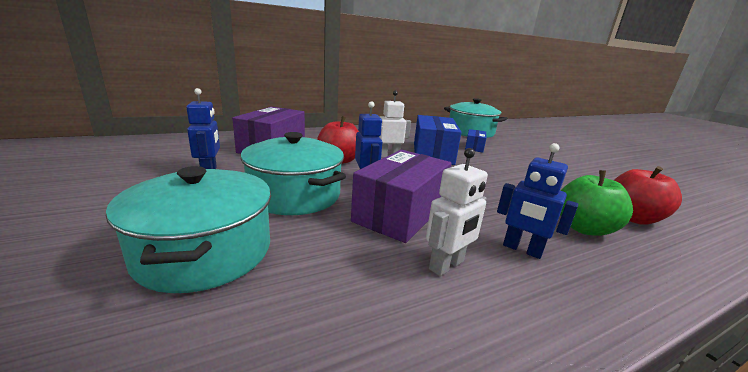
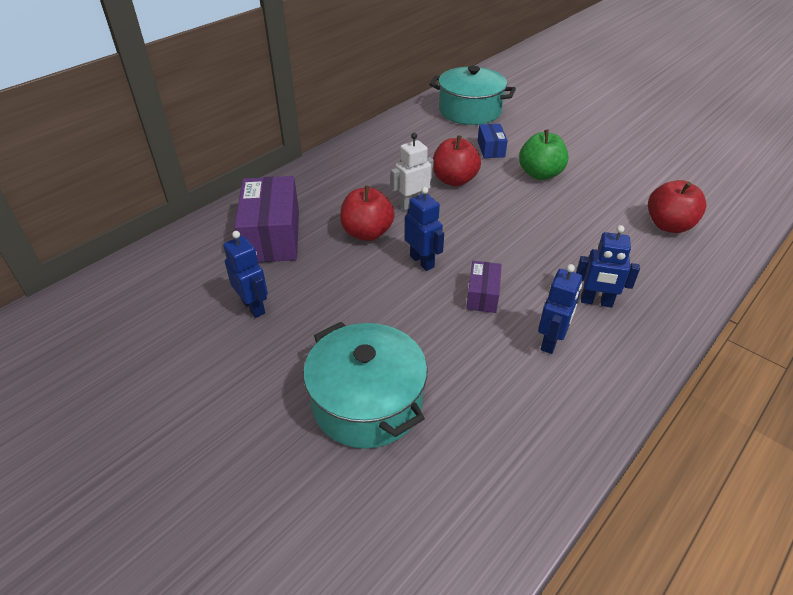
camera: 20 degrees left, 20 degrees up
turquoise pot [240,132,346,215] -> none
purple box [351,150,452,243] -> purple box [466,261,502,313], size x0.51
blue box [414,115,462,165] -> red apple [433,135,481,186]
white robot [426,148,488,276] -> blue robot [538,264,583,354]
green apple [560,170,633,236] -> green apple moved to [519,130,569,180]

